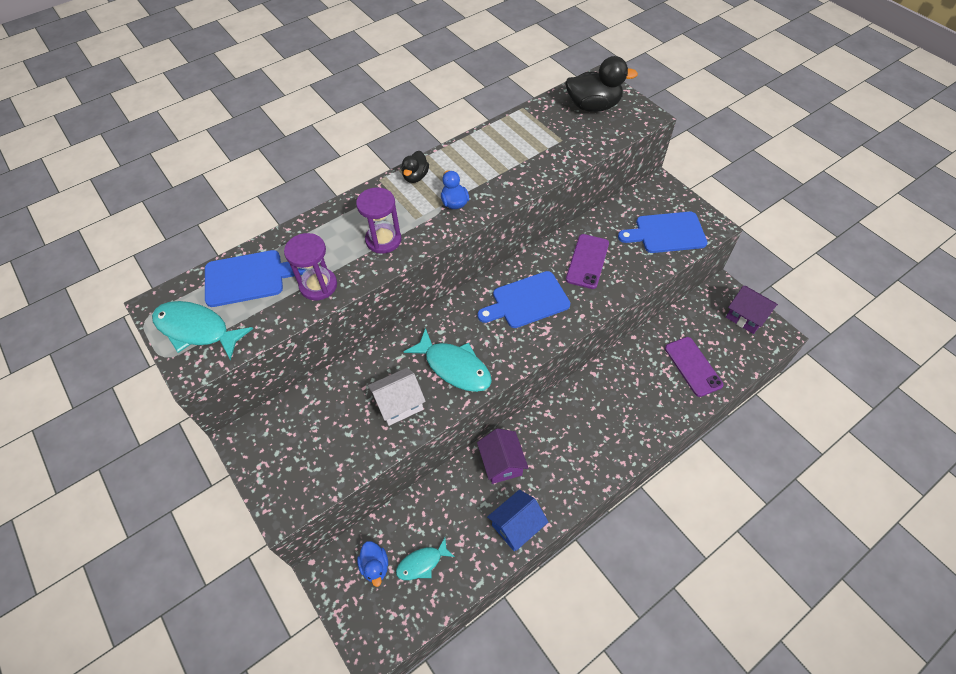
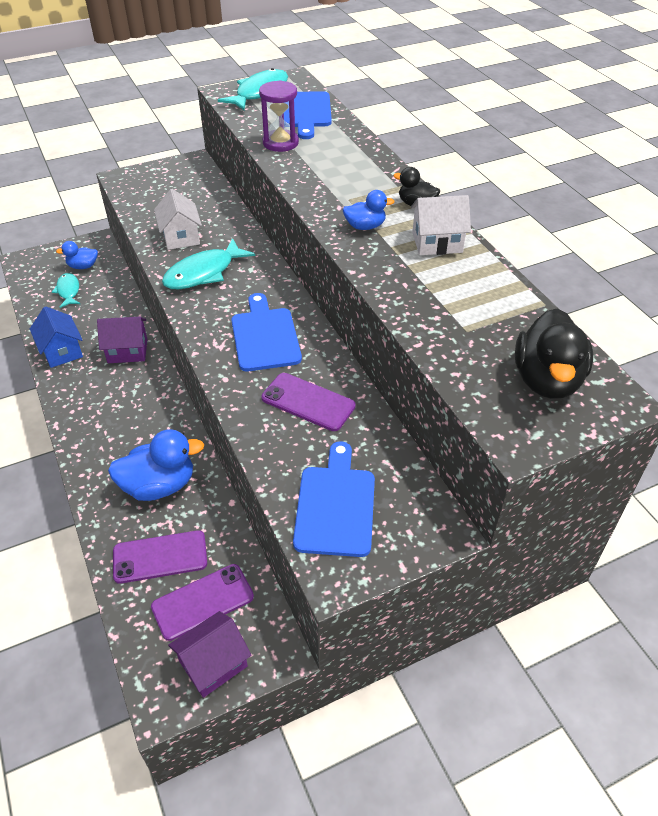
camera: 100 degrees right, 10 degrees down
purple hourglass [356,187,401,254] -> none
none -> blue duck [108,429,204,501]
none -> purple phone [151,564,254,641]
none -> white house [411,195,471,255]

